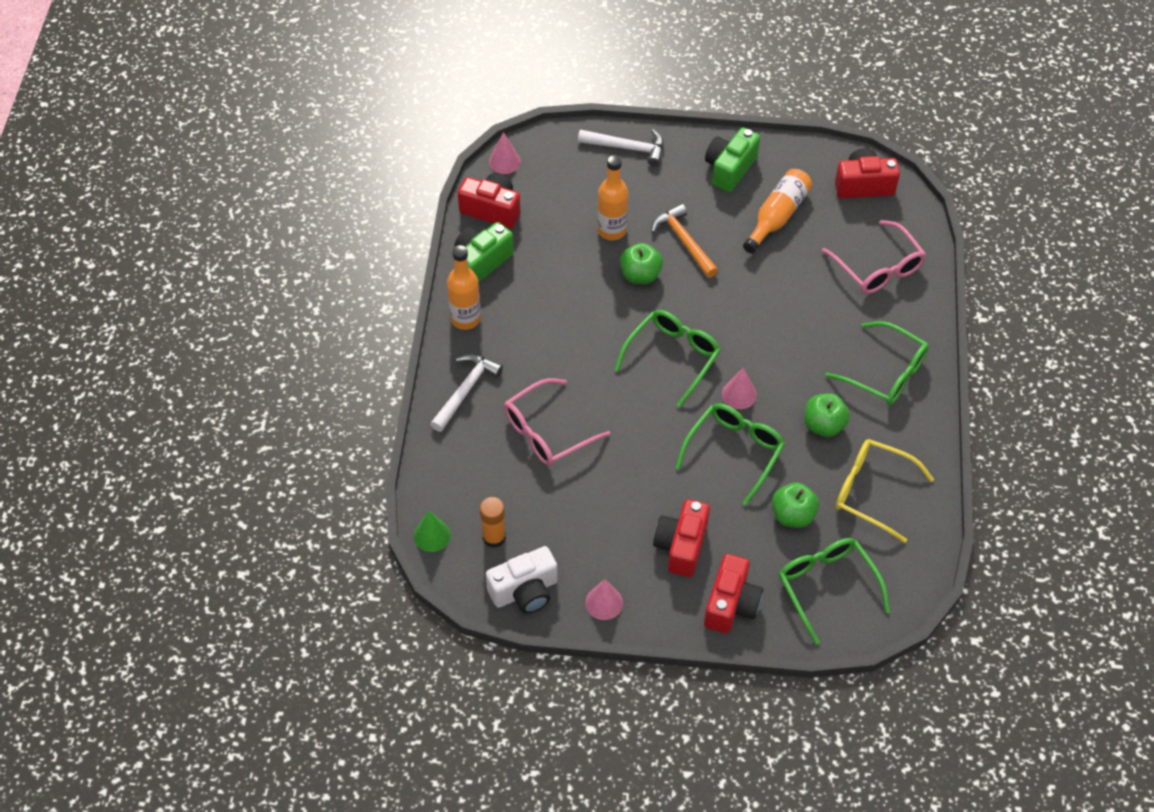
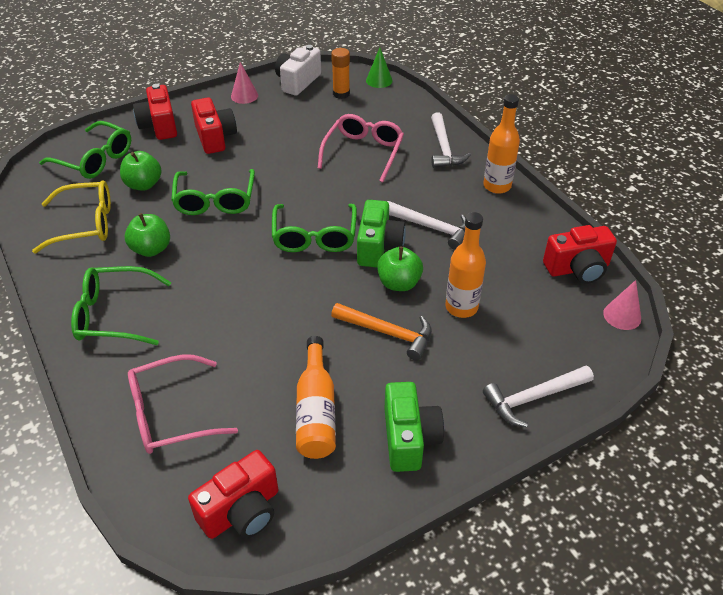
camera: 145 degrees right, 10 degrees down
green camera [454,222,514,283] -> green camera moved to [357,200,406,267]
pink cone [722,367,757,409] -> none
pink glasses [822,220,926,294] -> pink glasses turned 45 degrees counterclockwise [128,354,238,454]
none -> white hammer [387,201,466,250]

